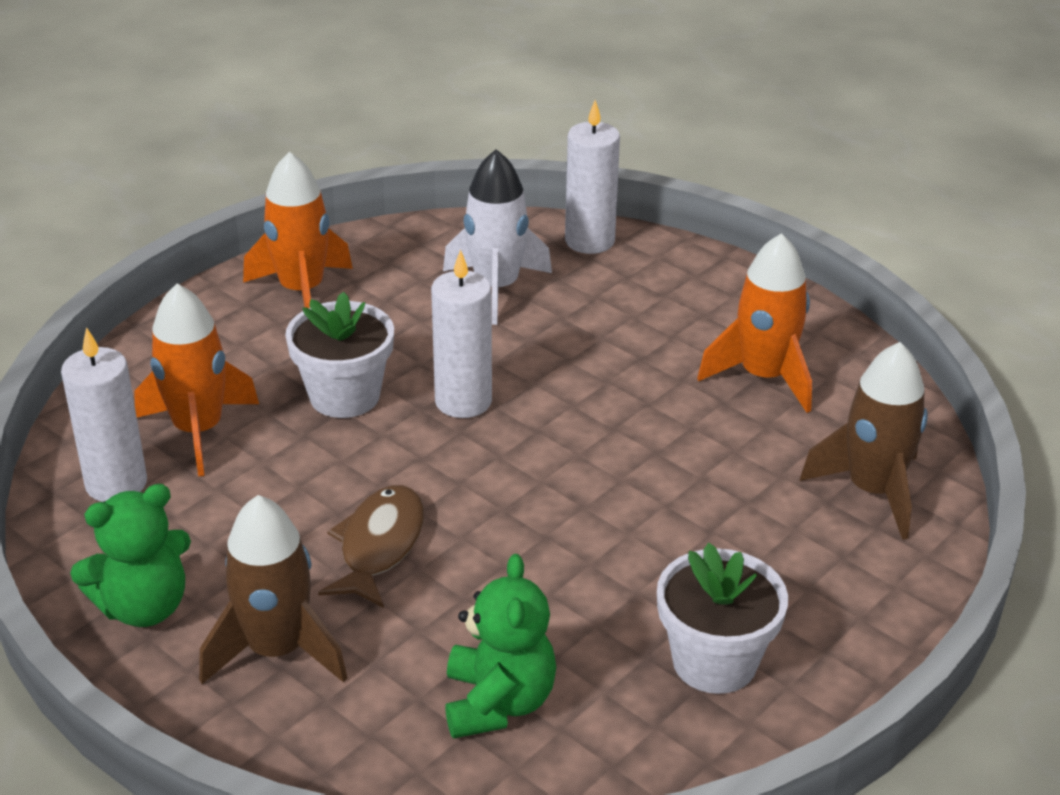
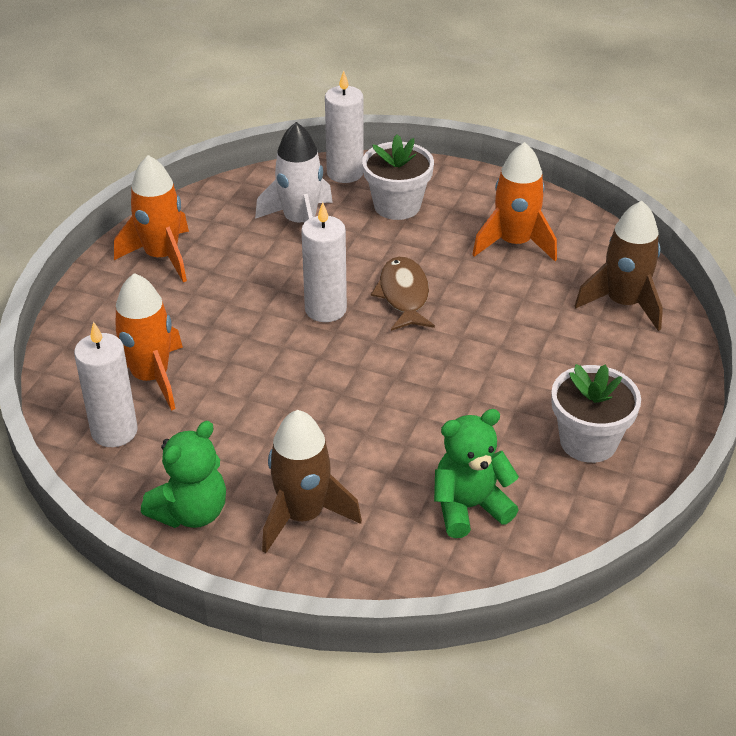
camera: 20 degrees left, 5 degrees up
white flower pot [285,292,394,418] -> white flower pot moved to [362,134,434,220]
brown fish [318,485,424,608] -> brown fish moved to [371,257,435,331]
green teddy bear [445,554,556,739] -> green teddy bear turned 90 degrees counterclockwise [434,409,519,538]

